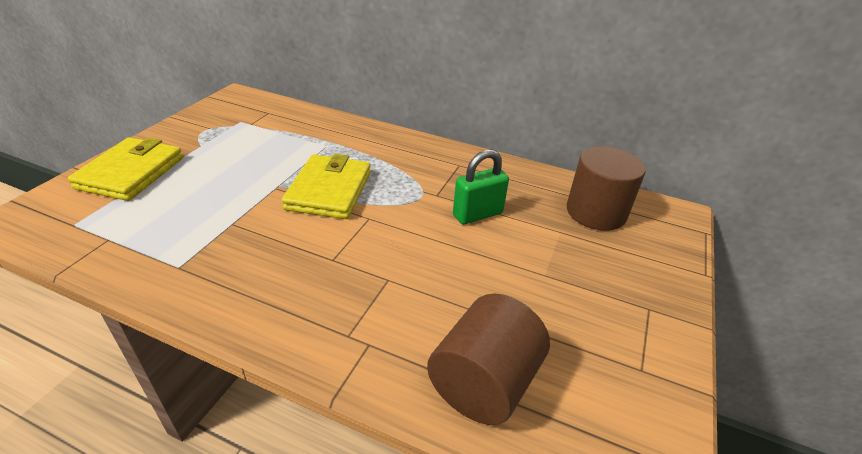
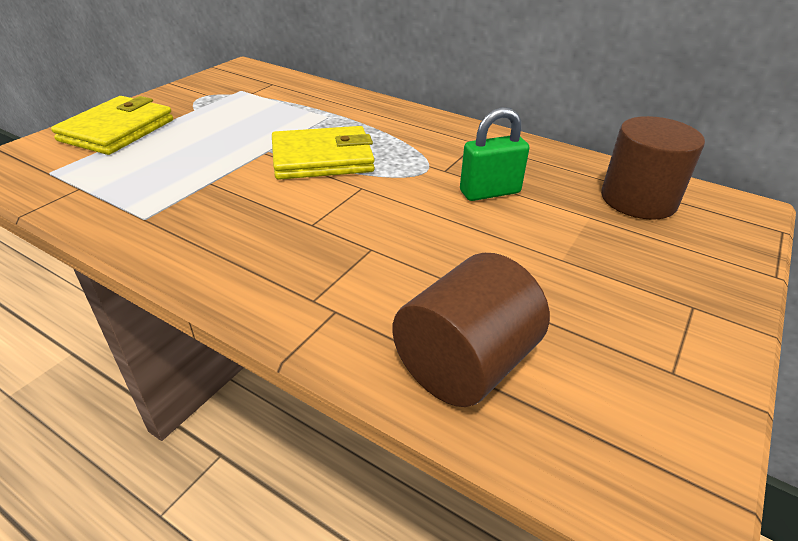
camera: 10 degrees right, 0 degrees up
yellow wallet [282,154,371,219] -> yellow wallet turned 60 degrees clockwise [272,126,375,180]

